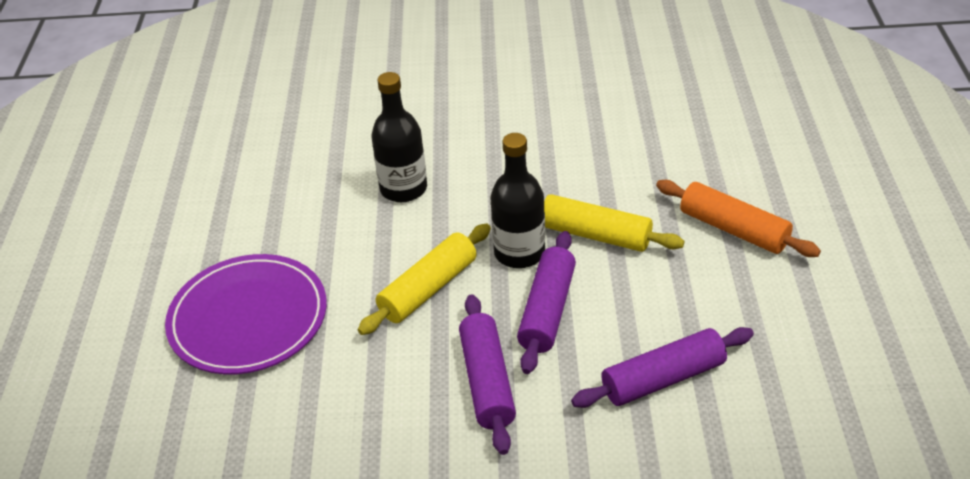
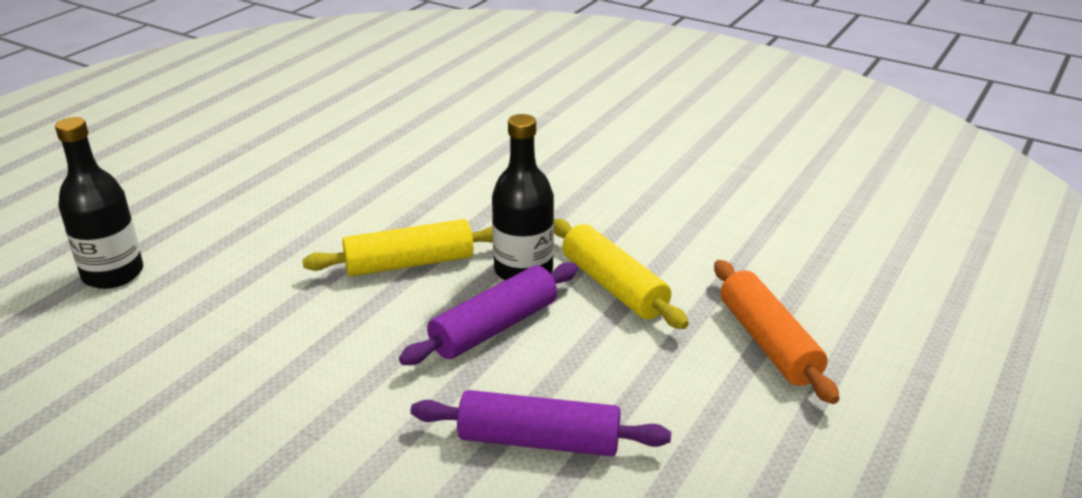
camera: 30 degrees right, 10 degrees down
purple plate [165,254,327,374] -> none
black bottle [372,72,427,202] -> black bottle moved to [55,117,143,289]
purple rolling pin [459,294,516,455] -> none

